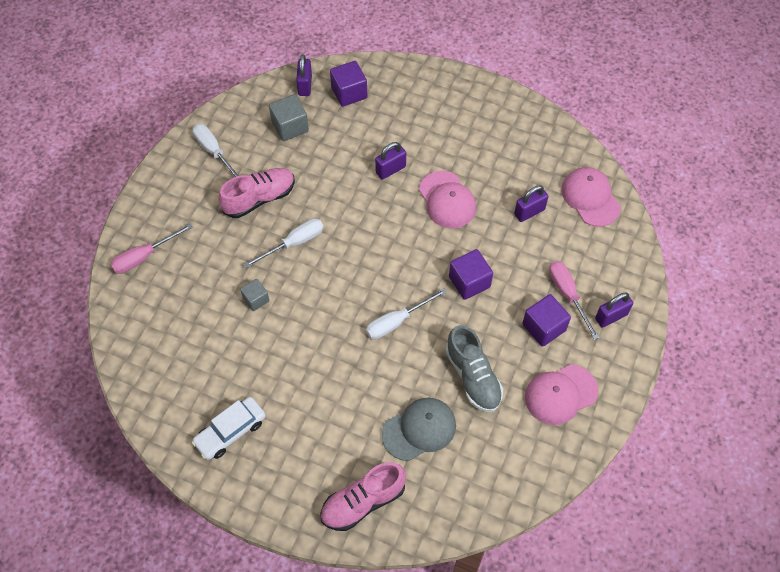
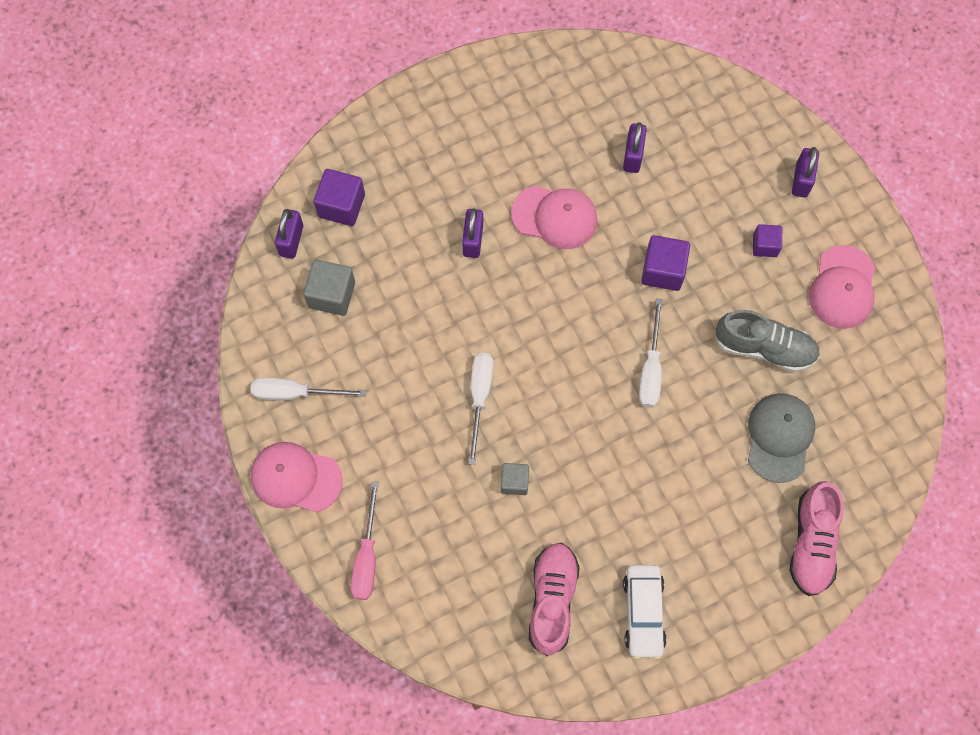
camera: 50 degrees left, 10 degrees up
pink shoe [219,168,295,218] -> pink shoe moved to [528,543,580,656]
purple padlock [296,54,312,96] -> purple padlock turned 60 degrees clockwise [275,209,303,259]
purple cube [522,294,571,347] -> purple cube [753,224,782,257], size x0.63
pink screwdriver [549,261,599,340] -> none
pink cap [561,167,621,227] -> pink cap moved to [251,442,343,512]

